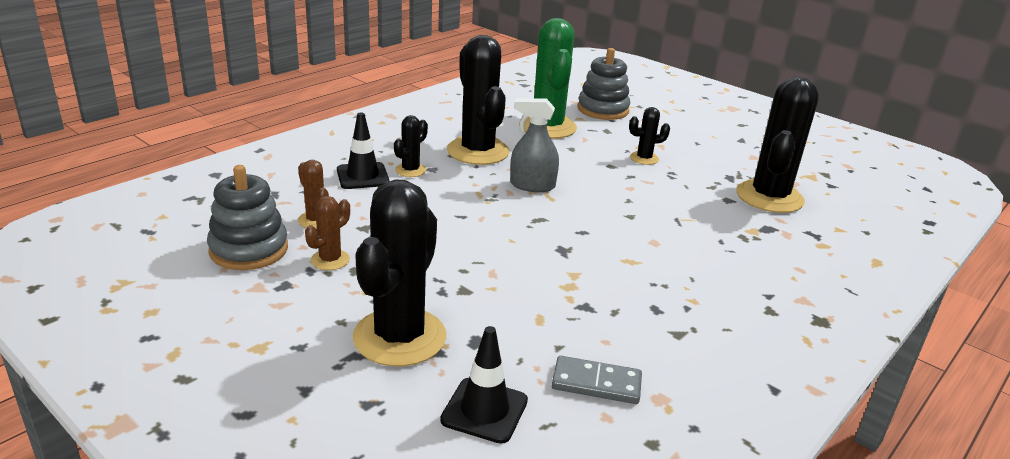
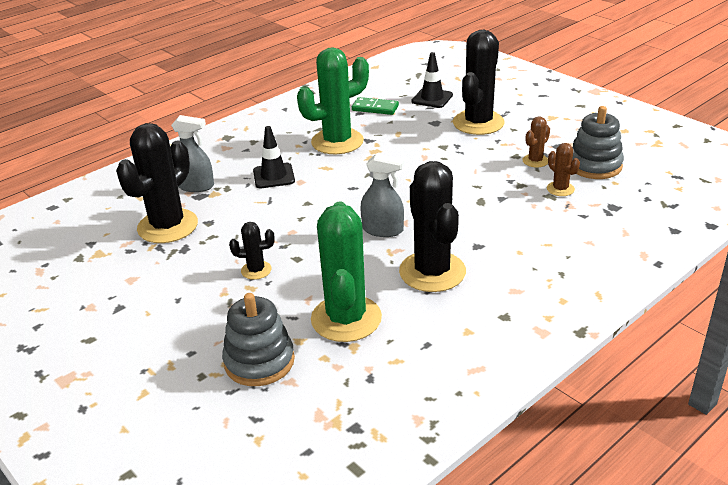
camera: 170 degrees left, 5 degrees up
black traffic cone [337,112,390,189] -> black traffic cone moved to [253,126,295,188]
black cactus [394,115,428,177] -> none
grey domino [552,356,642,404] -> green domino [352,97,399,115]
none -> grey spray bottle [171,115,214,192]
none -> green cactus [297,47,369,154]

